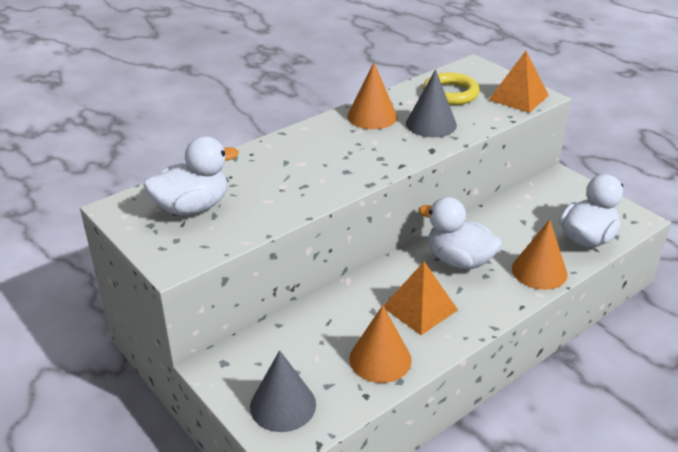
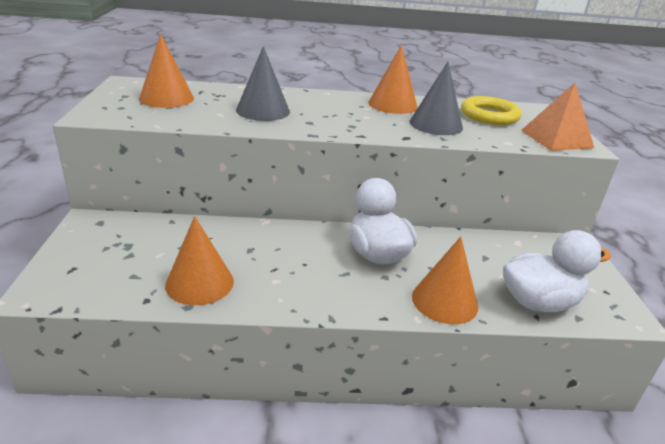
camera: 35 degrees right, 5 degrees down
white duck [144,136,239,215] -> orange cone [139,34,194,108]
grey cone [250,350,316,432] -> grey cone moved to [236,46,290,121]
orange pyramid [384,262,458,335] -> none

